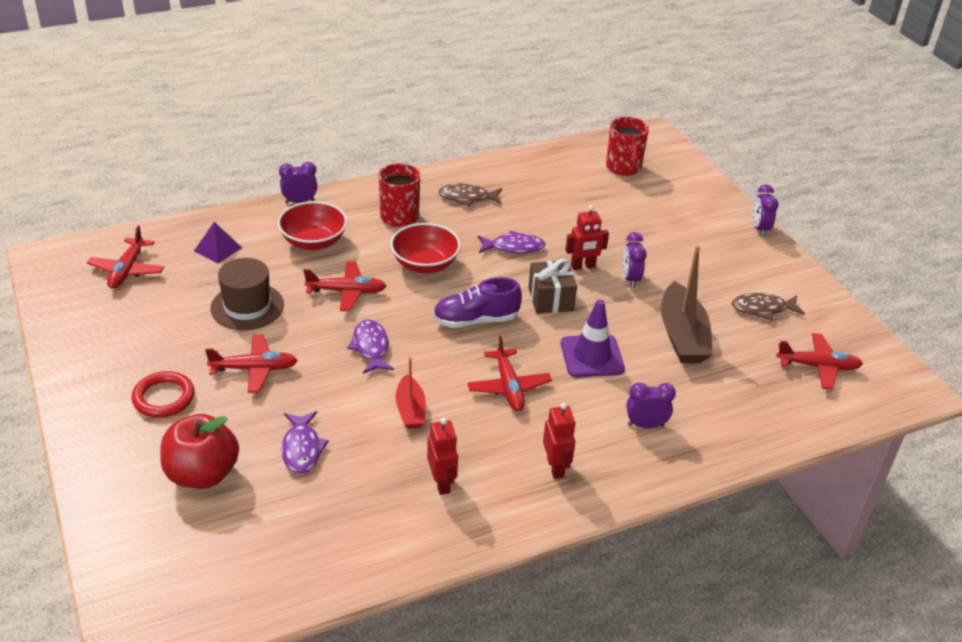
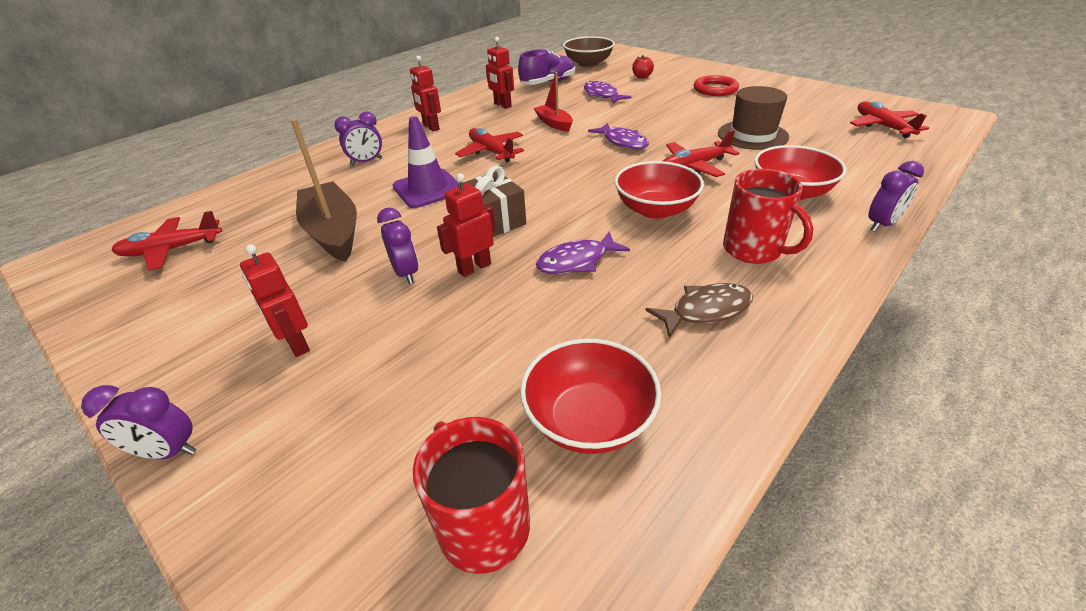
camera: 160 degrees right, 0 degrees up
red apple [160,414,239,489] -> red apple [632,55,654,79], size x0.45
purple pyramid [194,222,242,264] -> none
red plane [205,334,298,393] -> none
purple shoe [433,277,522,328] -> purple shoe moved to [518,49,575,85]
brown fish [732,293,805,321] -> none
purple clock [753,184,779,237] -> purple clock turned 120 degrees clockwise [81,385,196,459]
none -> red robot [240,244,310,357]
none -> red bowl [520,339,661,454]
none -> brown bowl [563,36,615,67]

